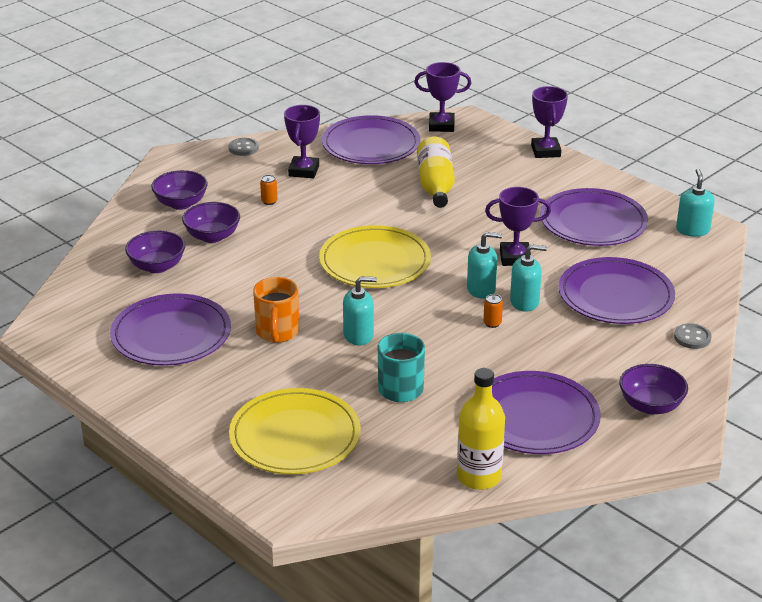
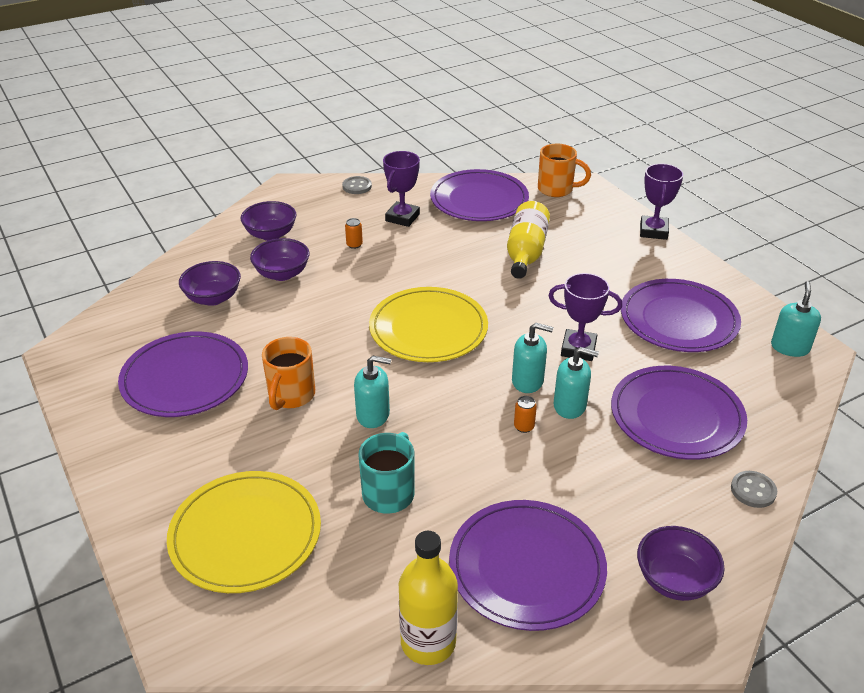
camera: 15 degrees right, 5 degrees up
purple trophy [414,62,471,132] -> orange mug [538,144,591,197]

